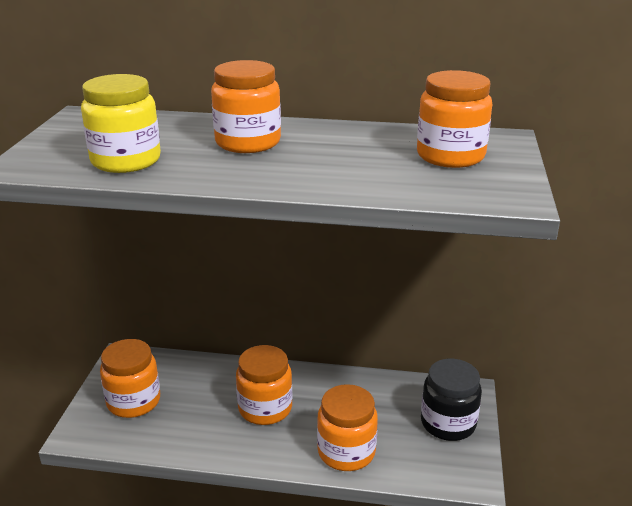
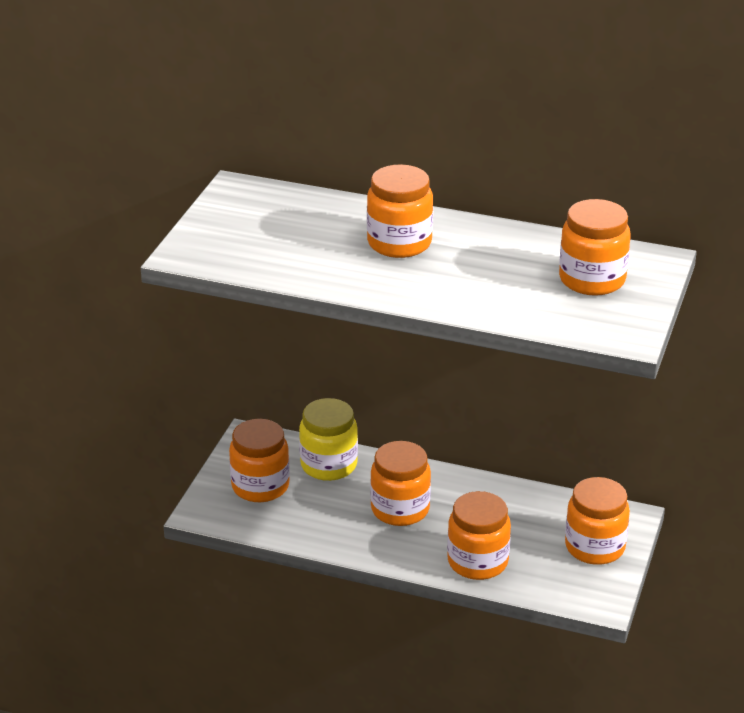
camera: 10 degrees right, 5 degrees up
yellow jar [81,74,161,173] -> yellow jar moved to [299,398,358,481]
black jar [421,359,482,441] -> orange jar [565,477,630,565]

